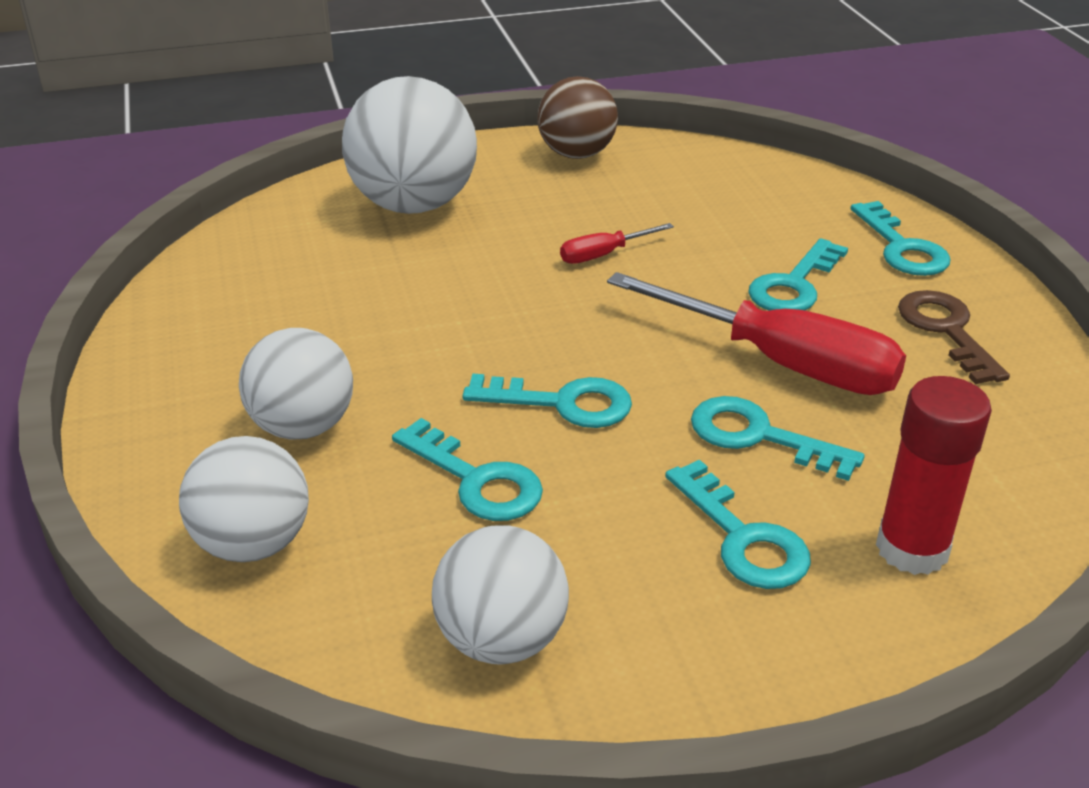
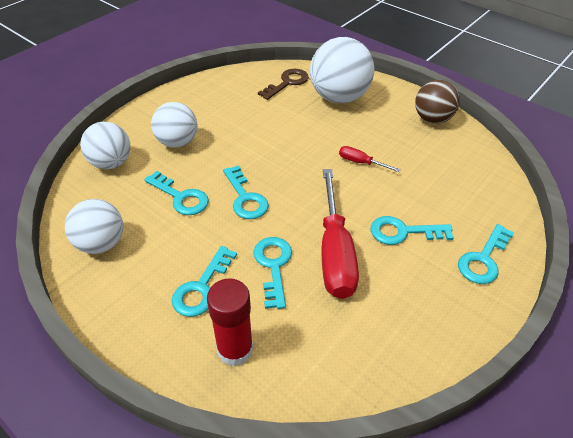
camera: 55 degrees right, 10 degrees up
turquoise key [392,418,543,521] -> turquoise key turned 60 degrees counterclockwise [144,171,209,215]
brown key [898,290,1010,384] -> brown key moved to [258,69,309,100]

